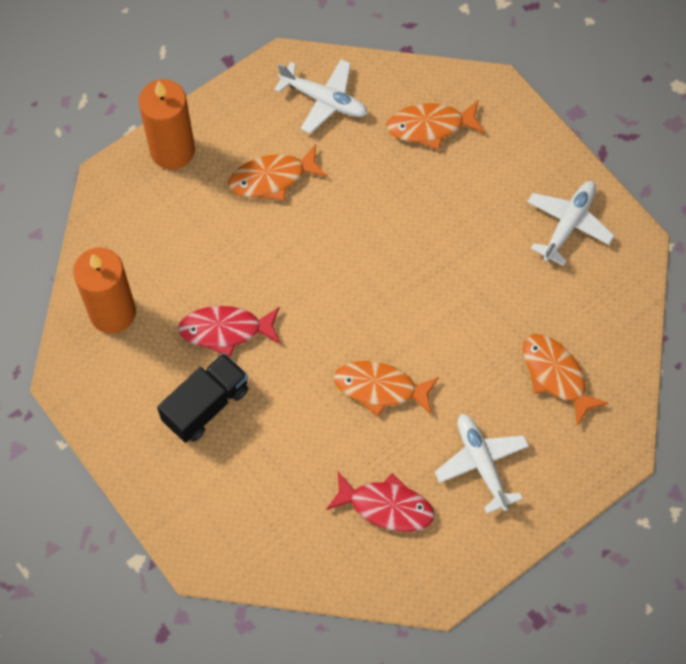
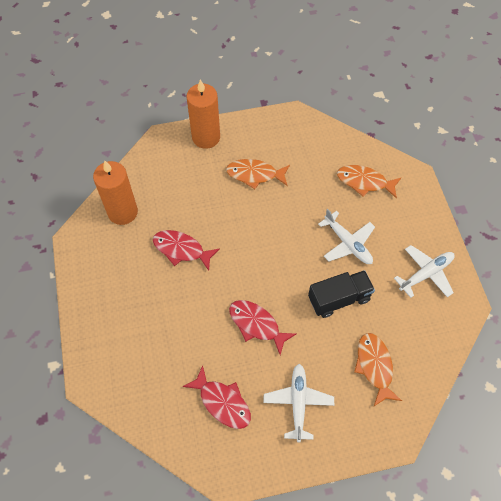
camera: 25 degrees right, 5 degrees down
black truck [157,353,248,443] -> black truck moved to [308,270,375,318]
white plane [274,59,368,134] -> white plane moved to [318,209,375,264]
orange fish [334,361,439,416] -> red fish [229,300,296,355]

